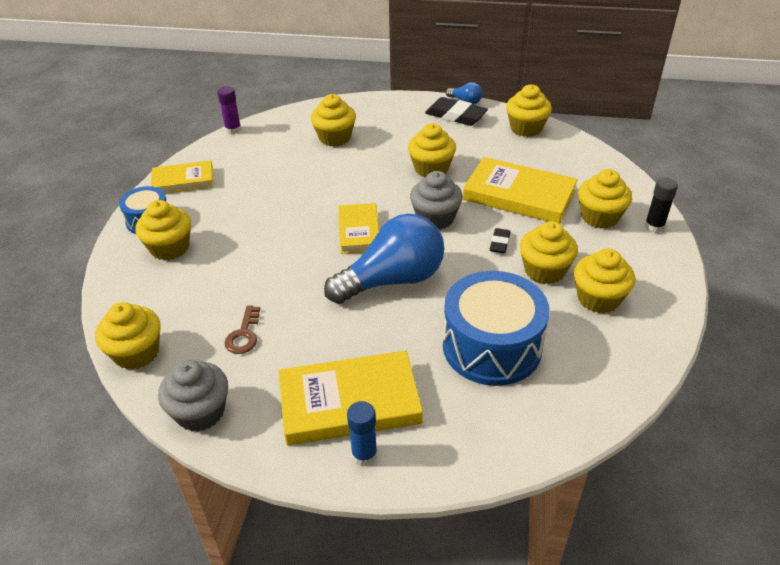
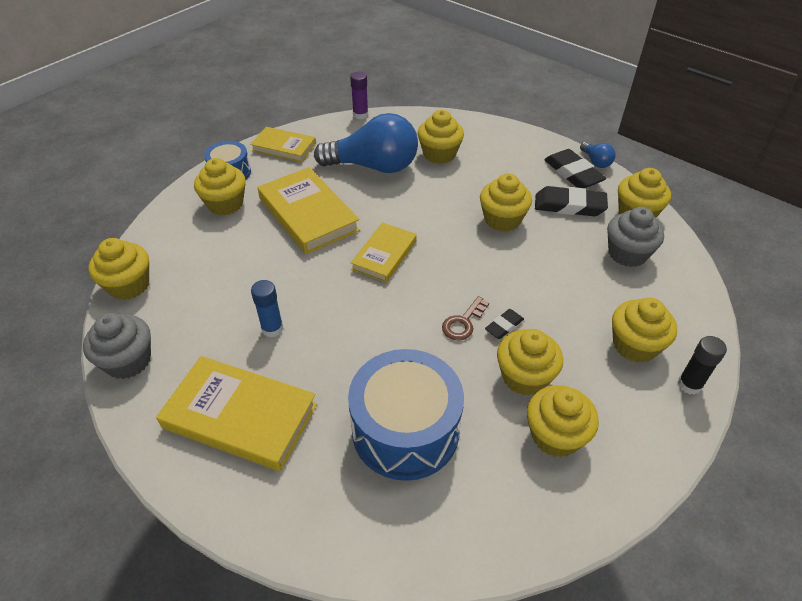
camera: 30 degrees right, 5 degrees up
brown key [224,305,261,354] -> brown key moved to [442,296,489,340]
blue light bulb [324,214,444,304] -> blue light bulb moved to [314,113,418,173]
blue glue stick [347,401,377,466] -> blue glue stick moved to [251,280,283,337]
grey cupcake [410,171,463,230] -> grey cupcake moved to [607,207,664,267]
yellow book [463,157,578,224] -> yellow book moved to [257,167,360,254]
none -> black eraser [535,186,608,216]

